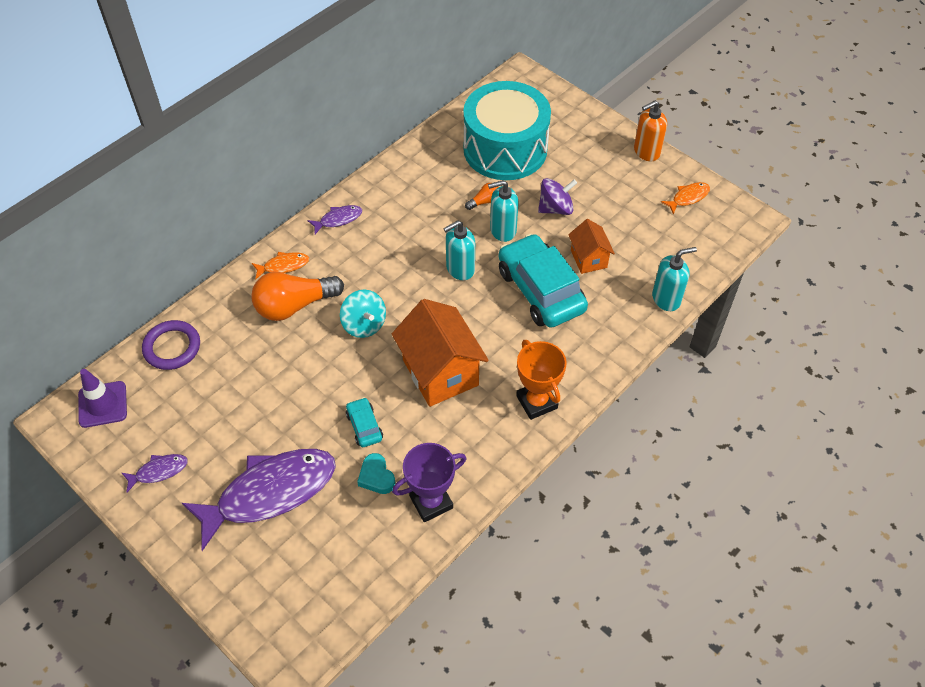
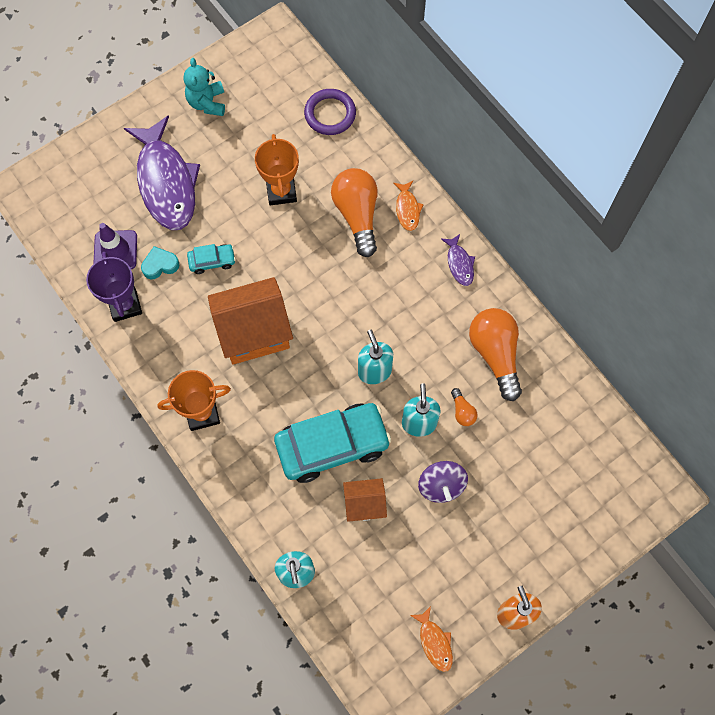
camera: 100 degrees right, 15 degrees up
purple traffic cone [78,369,127,428] -> purple traffic cone moved to [93,223,137,269]
purple fish [122,454,188,493] -> turquoise teddy bear [183,58,225,116]
turquoise spinning top [340,290,386,338] -> none
turquoise drum [463,81,551,180] -> none
none -> orange trophy [255,134,299,205]
none -> orange light bulb [469,308,522,401]

